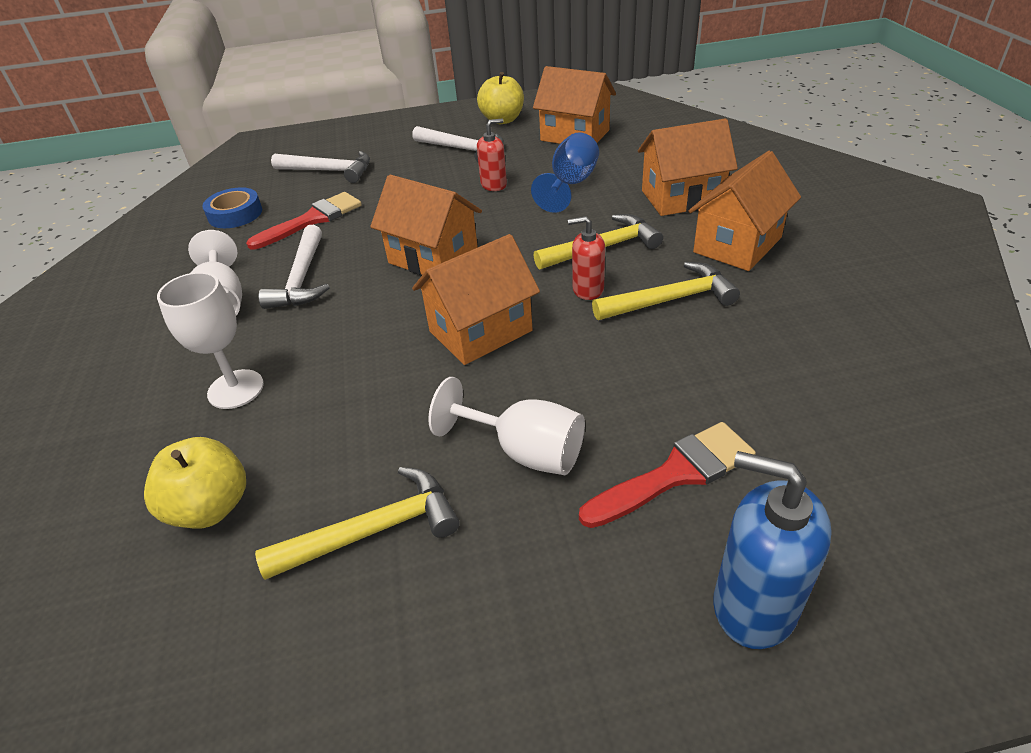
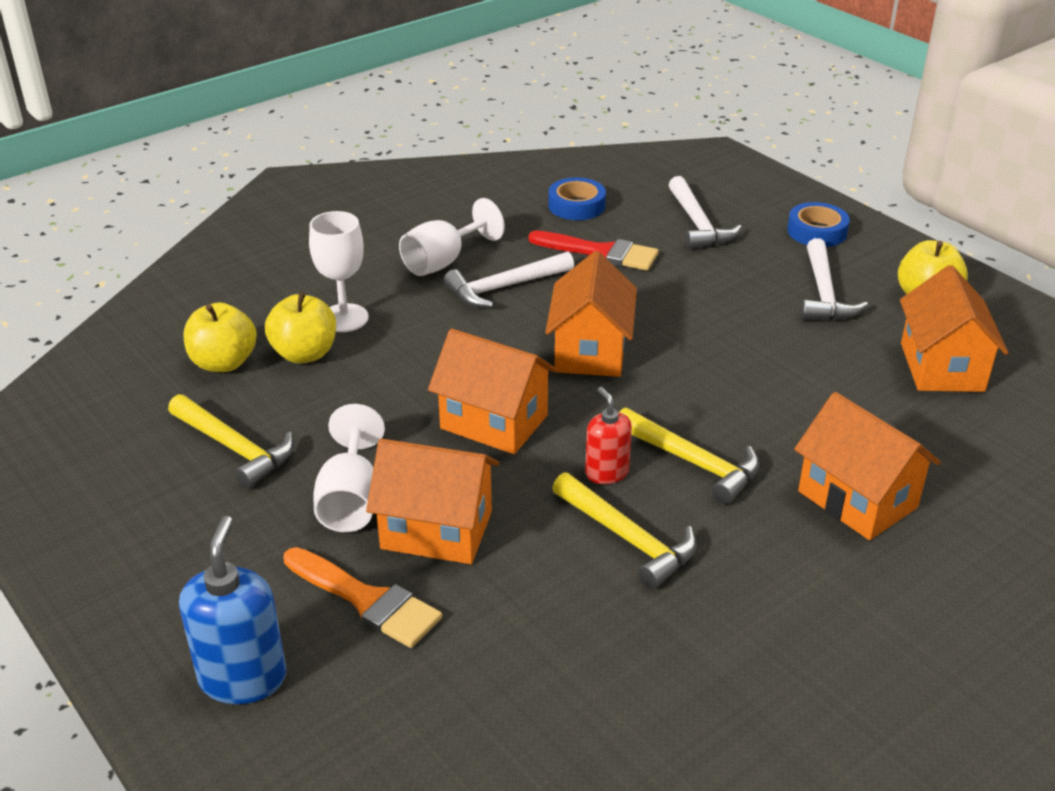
camera: 60 degrees right, 5 degrees down
red soap dispenser [477,118,507,191] -> none
blue goblet [531,132,599,213] -> none
red brush [579,422,756,528] -> orange brush [283,547,442,648]
orange house [688,151,801,271] -> orange house moved to [366,438,499,564]
none -> yellow apple [265,292,336,364]
none -> blue tape [787,202,850,247]

